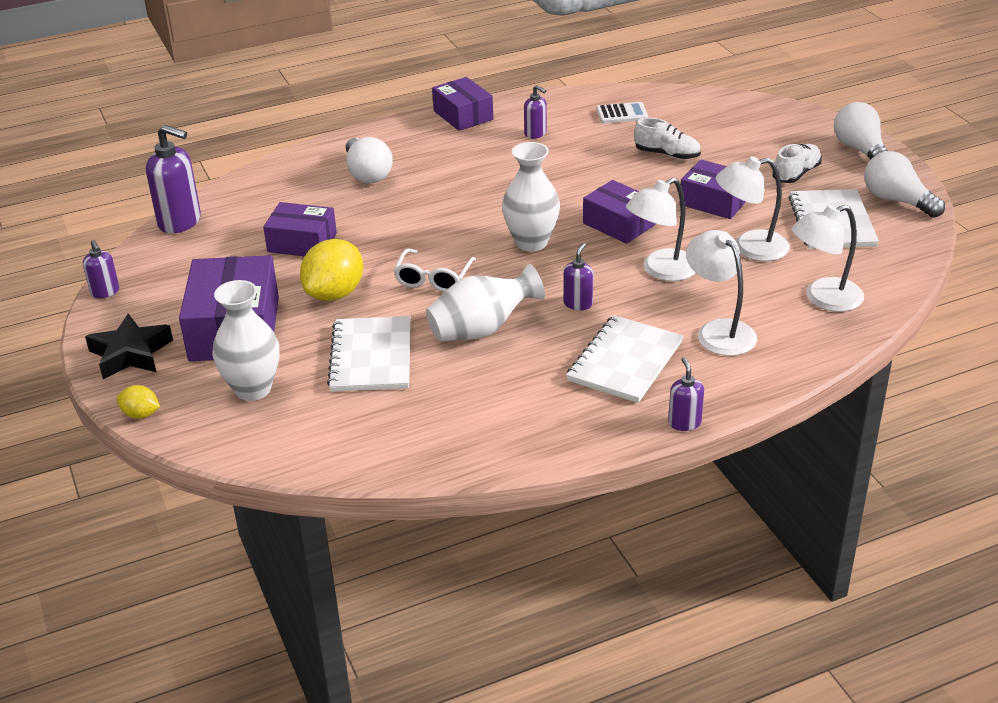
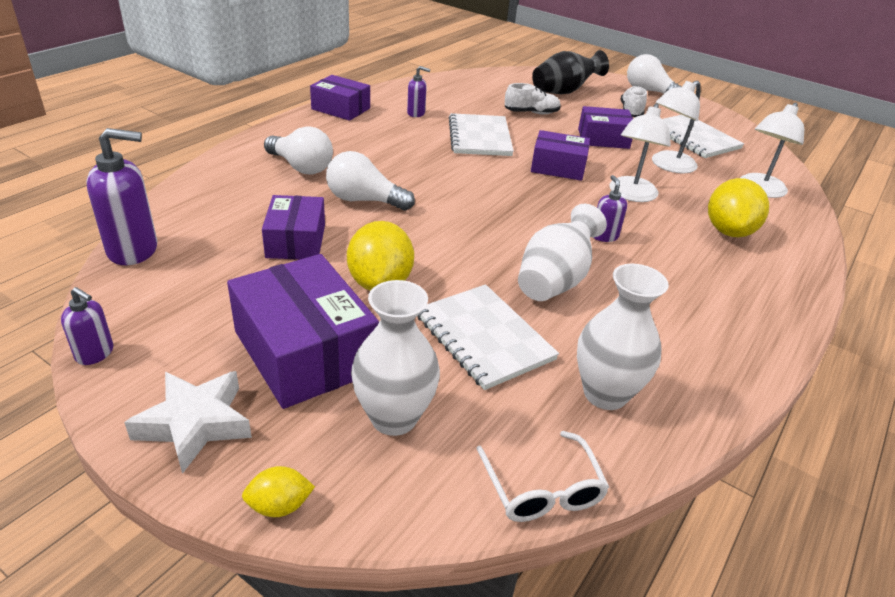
camera: 35 degrees left, 0 degrees up
black star [85,313,173,379] -> white star [124,371,252,474]
purple box [263,202,337,256] -> purple box turned 75 degrees counterclockwise [262,195,325,259]
white glasses [393,248,476,292] -> white glasses moved to [476,431,609,522]
white vase [502,142,560,251] -> white vase moved to [577,264,669,410]
white notebook [566,315,683,403] -> white notebook moved to [449,113,514,156]
white calculator [596,102,648,123] -> none
purple soap dispenser [668,357,704,431] -> none
white lamp [686,230,757,356] -> yellow lemon [708,178,769,237]
white light bulb [864,151,945,218] -> white light bulb moved to [326,151,415,211]
none -> black vase [532,50,609,94]

